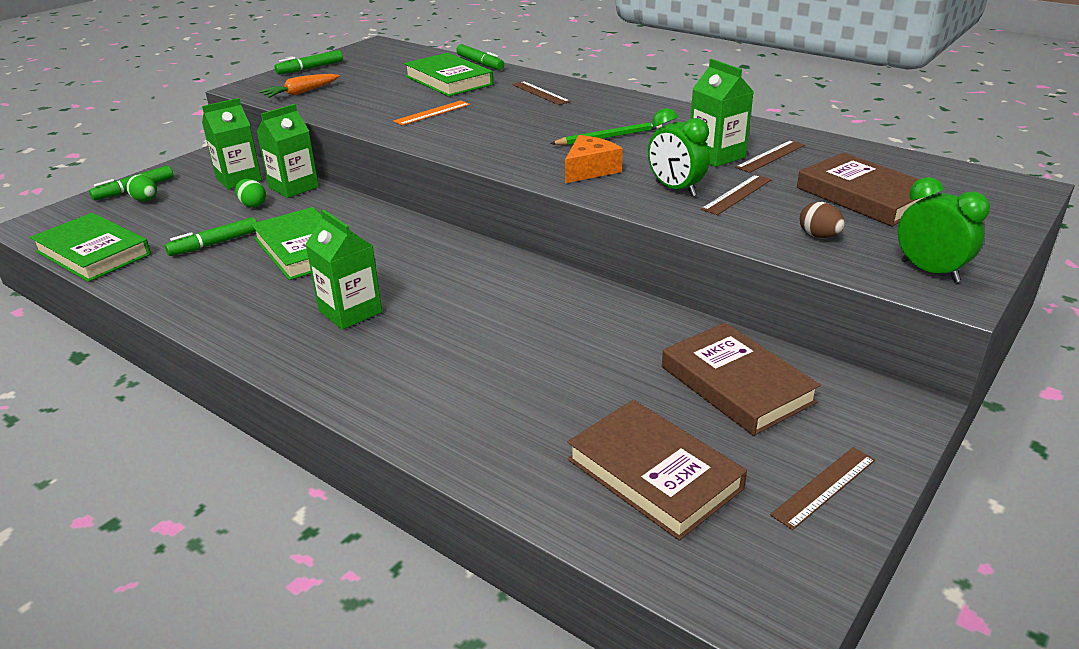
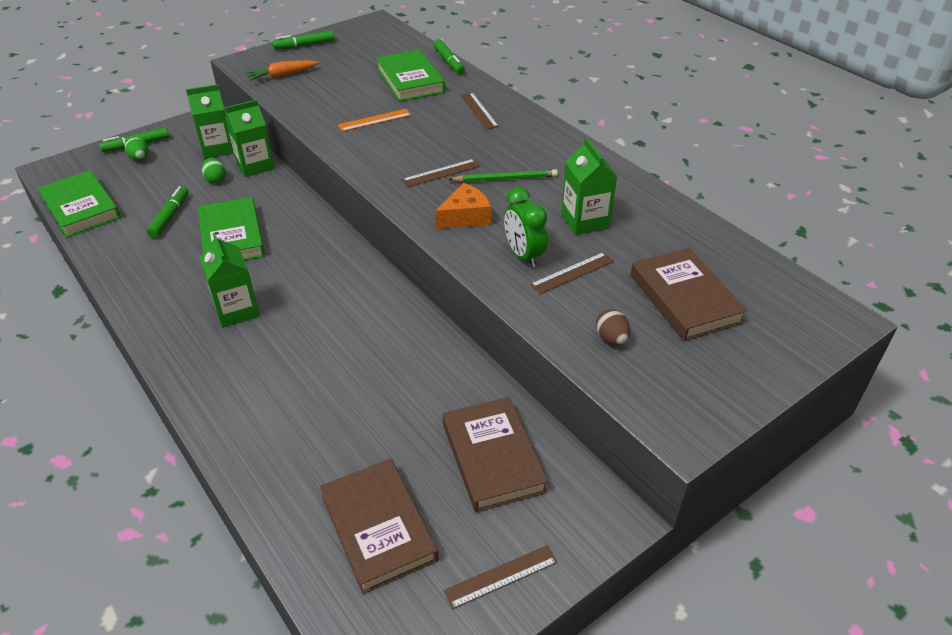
camera: 15 degrees right, 10 degrees up
green marker [165,217,257,256] -> green marker turned 120 degrees clockwise [146,186,189,238]
brown ruler [735,140,805,173] -> brown ruler moved to [402,159,480,187]
green clock [898,177,990,282] -> none

